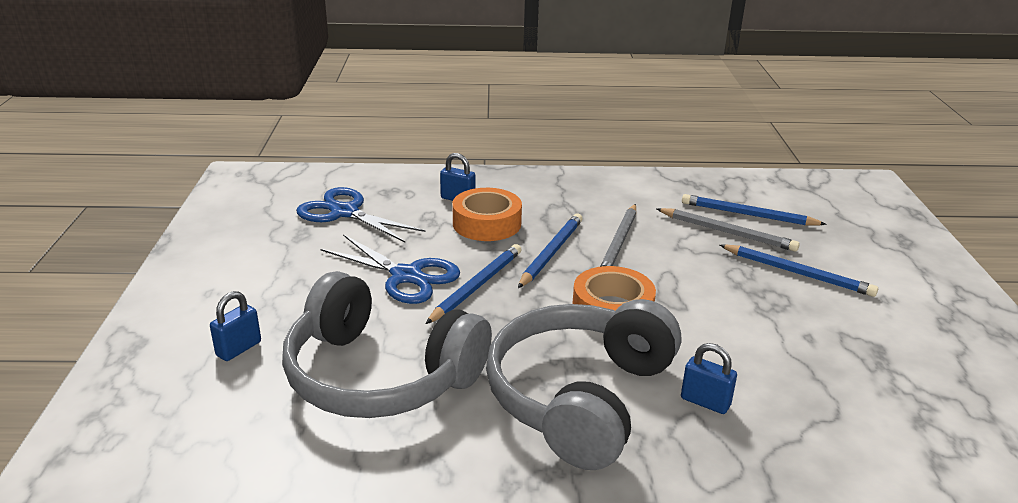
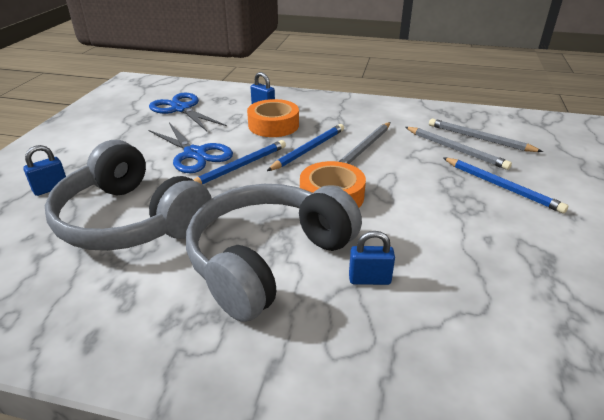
camera: 15 degrees right, 5 degrees up
blue padlock [681,343,737,414] -> blue padlock turned 45 degrees counterclockwise [349,231,395,285]
blue pencil [682,194,827,226] -> grey pencil [429,118,543,152]

